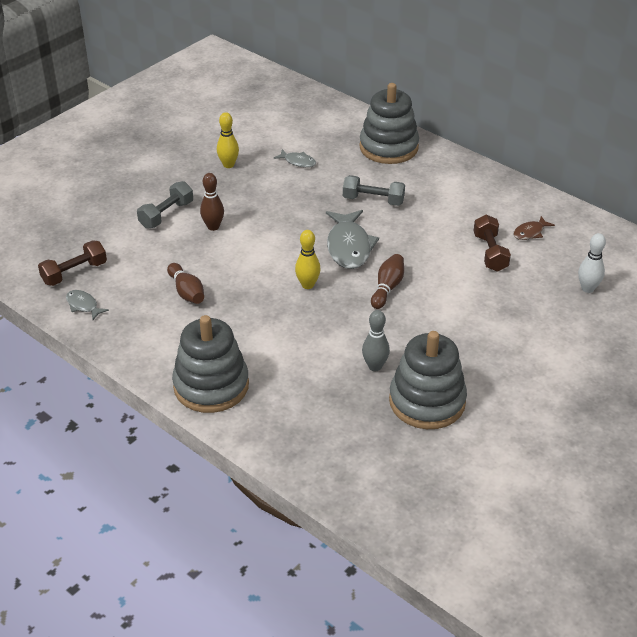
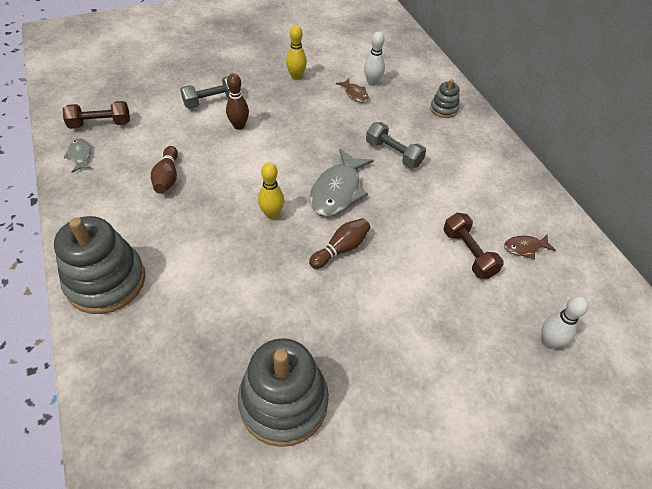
camera: 25 degrees right, 10 degrees up
grey fish [274,149,316,167] -> brown fish [336,78,369,103]
grey stacking toy [359,83,419,164] -> grey stacking toy [430,79,459,118], size x0.49
grey bowling pin [362,310,390,371] -> none
brown dumbbell [474,215,511,272] -> brown dumbbell turned 45 degrees counterclockwise [443,213,504,279]
none -> white bowling pin [364,31,385,86]

